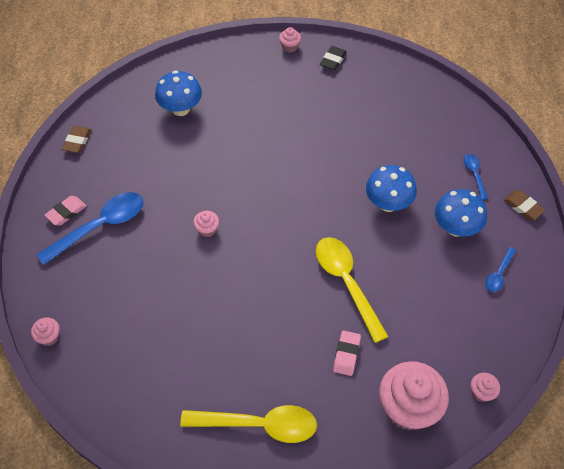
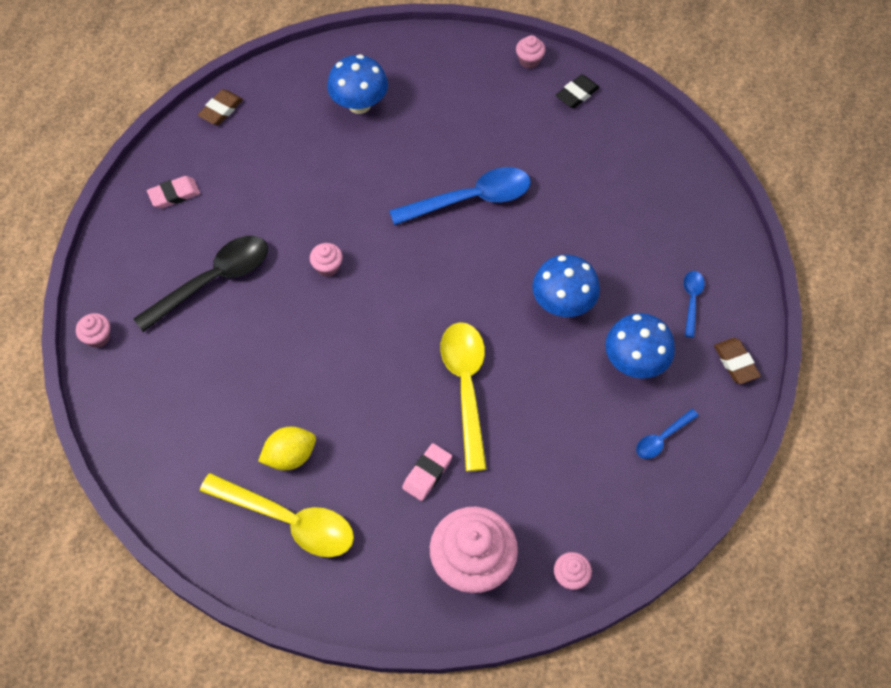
camera: 20 degrees right, 5 degrees up
blue spoon [37,192,143,265] -> blue spoon moved to [389,167,531,225]
none -> black spoon [133,236,268,332]
none -> yellow lemon [258,426,316,470]

